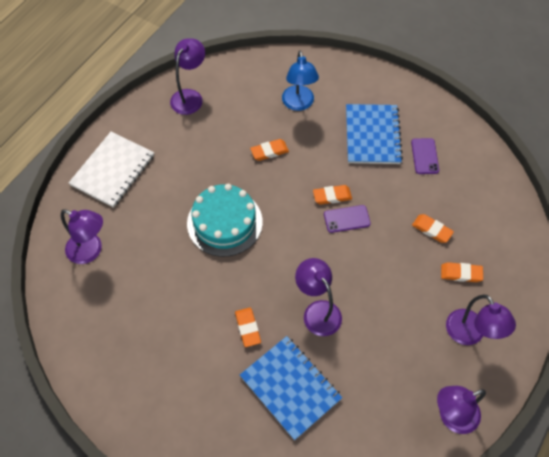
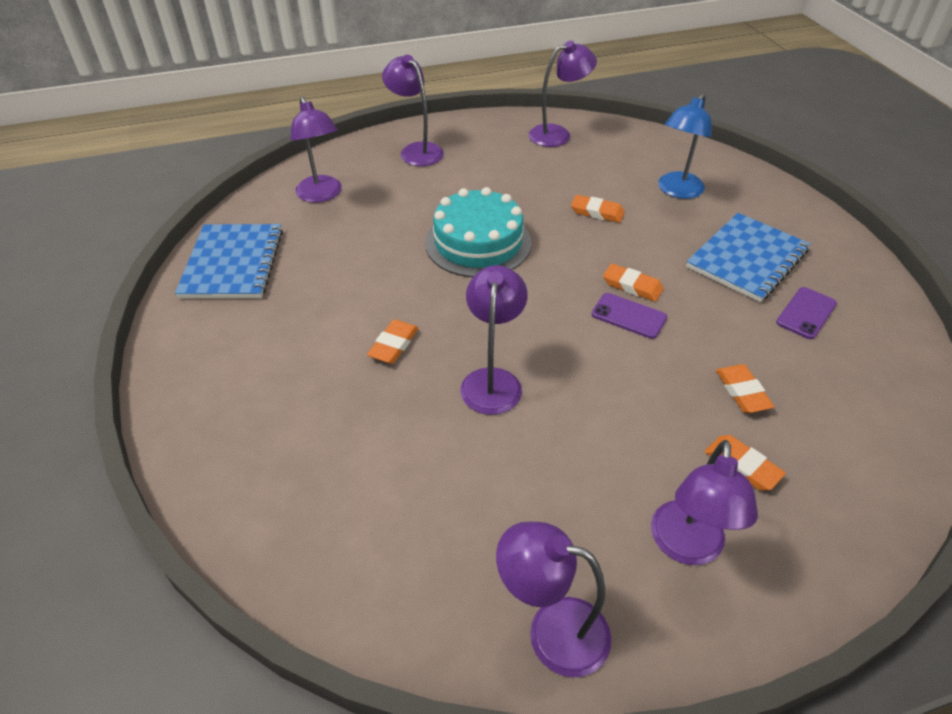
camera: 40 degrees right, 15 degrees down
white notebook [69,132,154,208] -> purple lamp [382,55,444,166]
blue notebook [240,336,342,440] -> blue notebook moved to [175,224,283,299]

